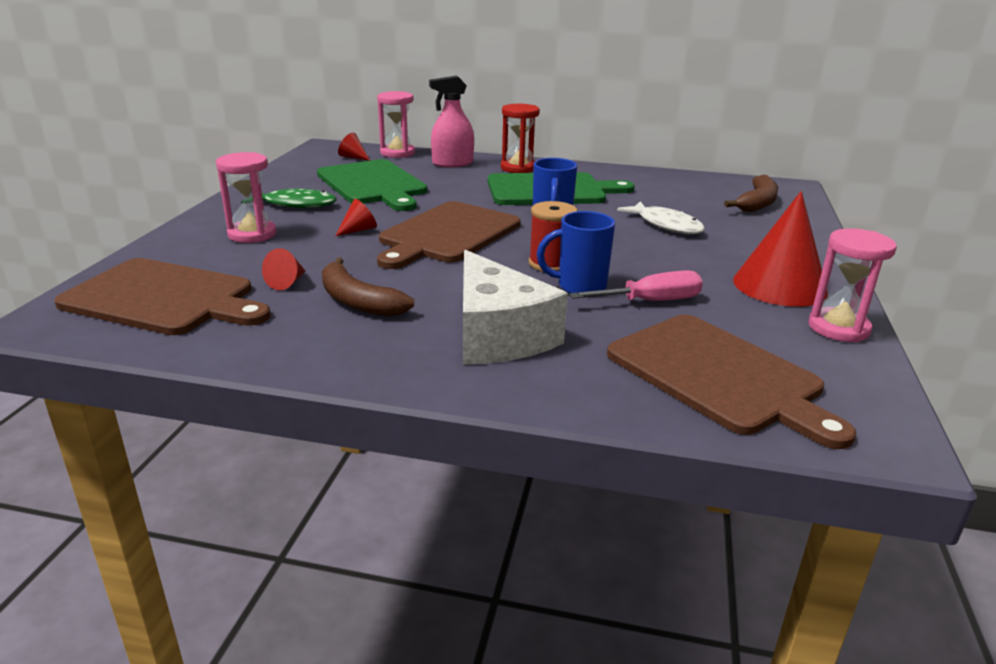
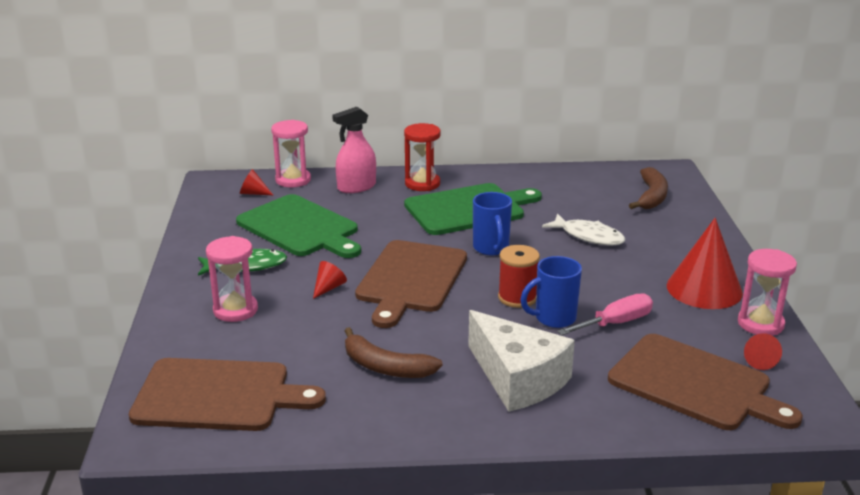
camera: 15 degrees left, 0 degrees up
red cone [262,248,305,290] -> red cone moved to [744,333,782,370]

